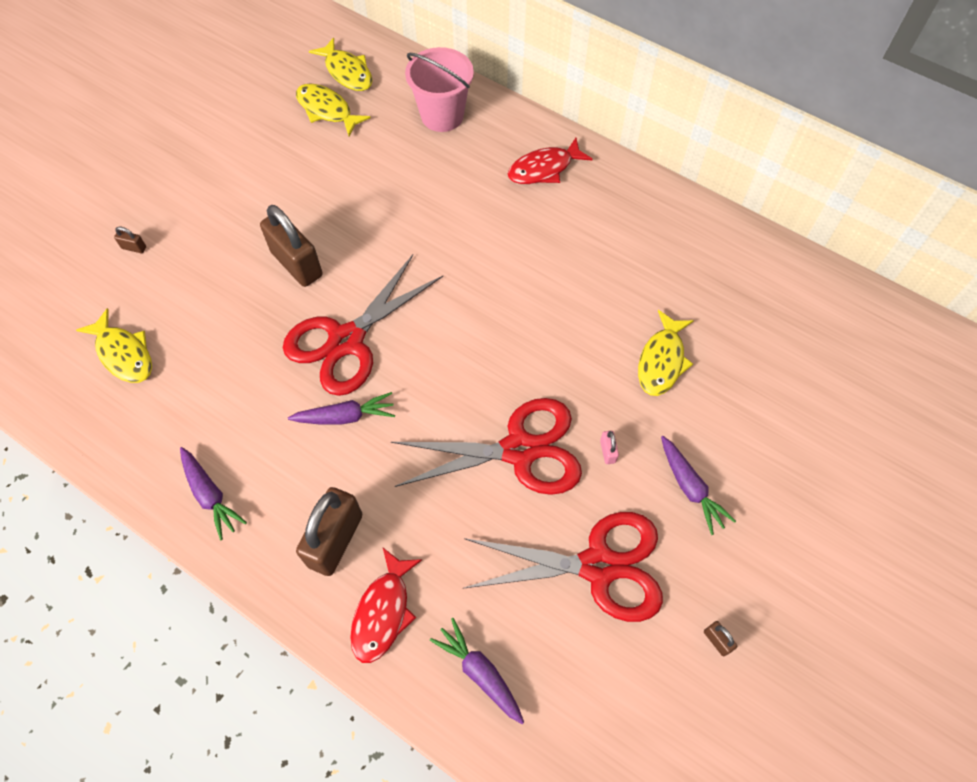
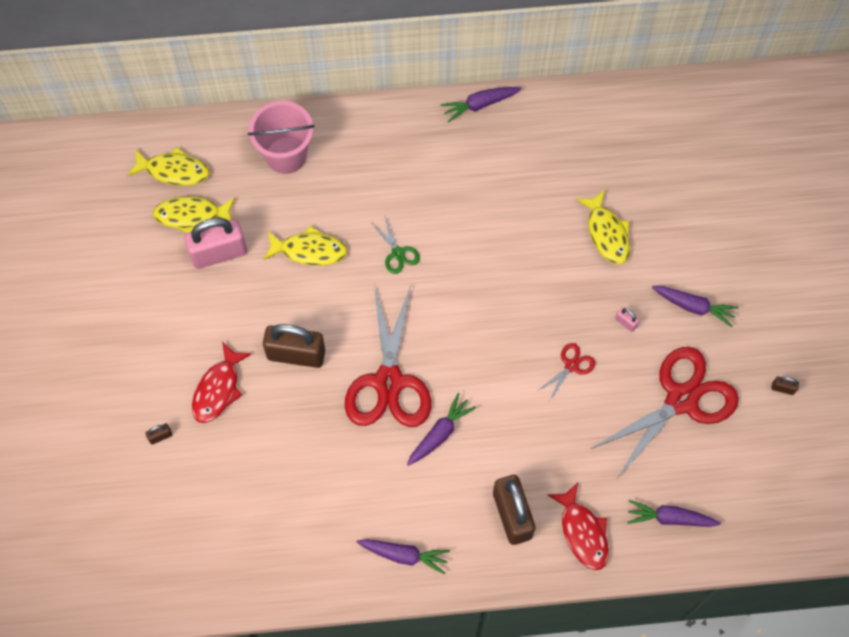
camera: 40 degrees left, 5 degrees up
yellow fish [76,308,152,383] -> yellow fish moved to [263,225,347,266]
red scissors [391,398,582,495] -> red scissors [537,343,595,400], size x0.43
red fish [508,138,593,184] -> red fish moved to [192,342,252,423]
none -> pink padlock [184,218,247,269]
none -> green scissors [372,217,420,274]
none -> purple carrot [441,87,521,122]

